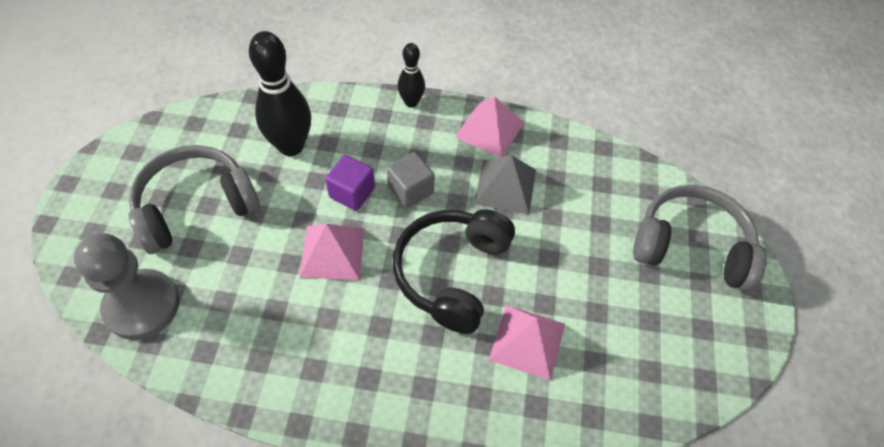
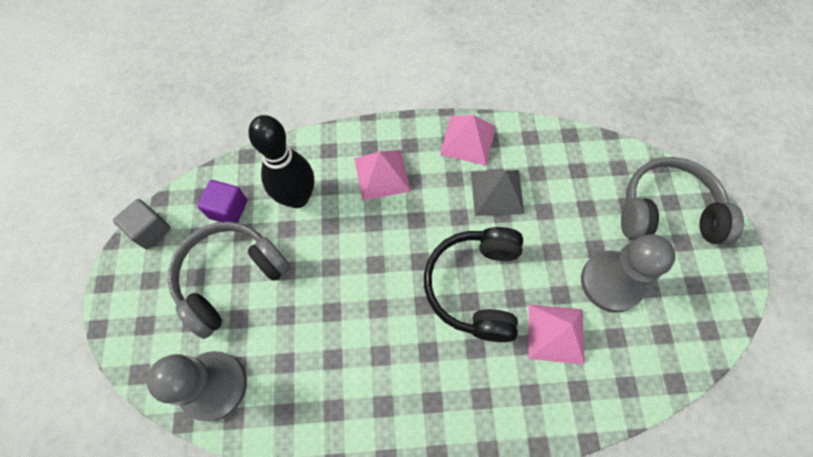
camera: 10 degrees left, 10 degrees up
pink pyramid [299,224,365,280] -> pink pyramid moved to [354,150,411,201]
purple cube [325,155,375,211] -> purple cube moved to [198,180,247,223]
grey cube [387,152,435,208] -> grey cube moved to [113,199,171,249]
black bowling pin [398,43,425,108] -> none
none -> grey pawn [581,234,676,313]

